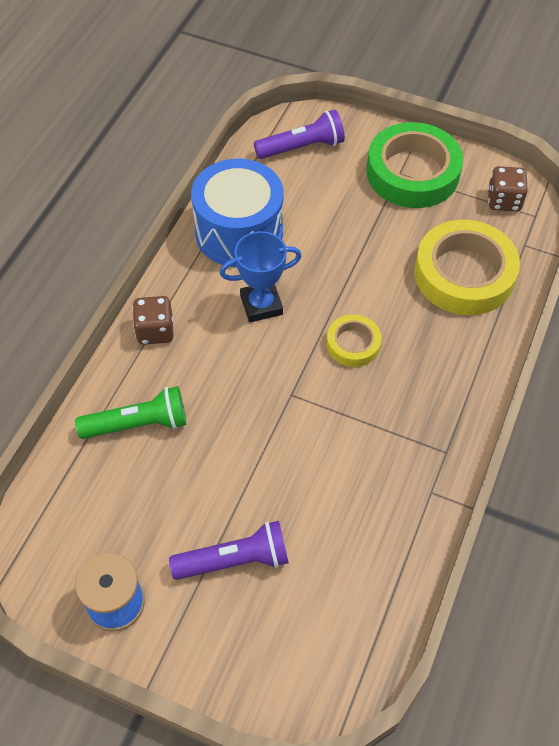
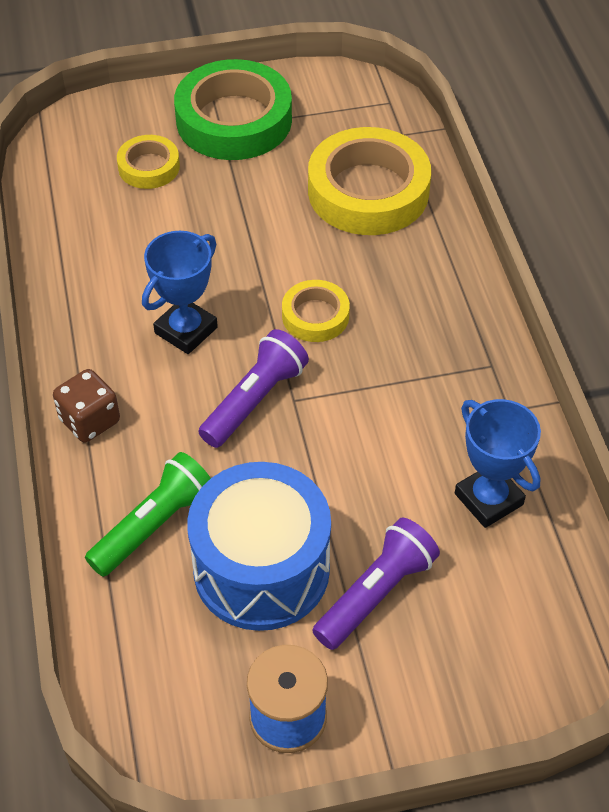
camera: 35 degrees left, 5 degrees down
blue drum [191,159,284,267] -> blue drum moved to [187,462,331,631]
purple flashlight [254,110,345,159] -> purple flashlight moved to [198,329,309,448]
brown dice [488,166,528,212] -> none
none -> yellow tape [117,135,180,189]
none -> blue trophy [455,399,541,528]

